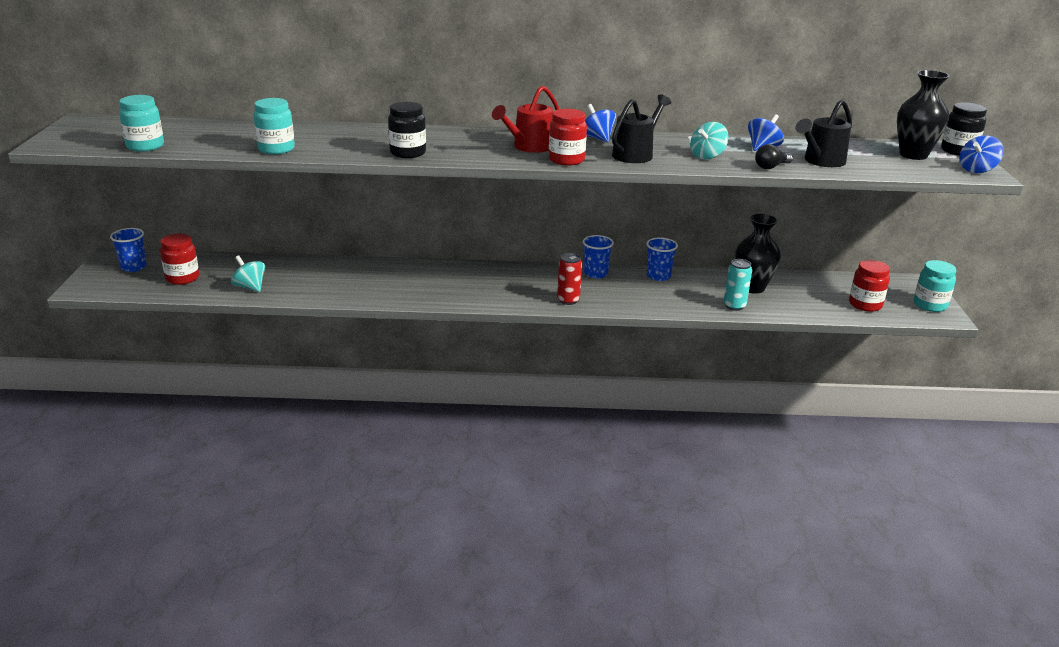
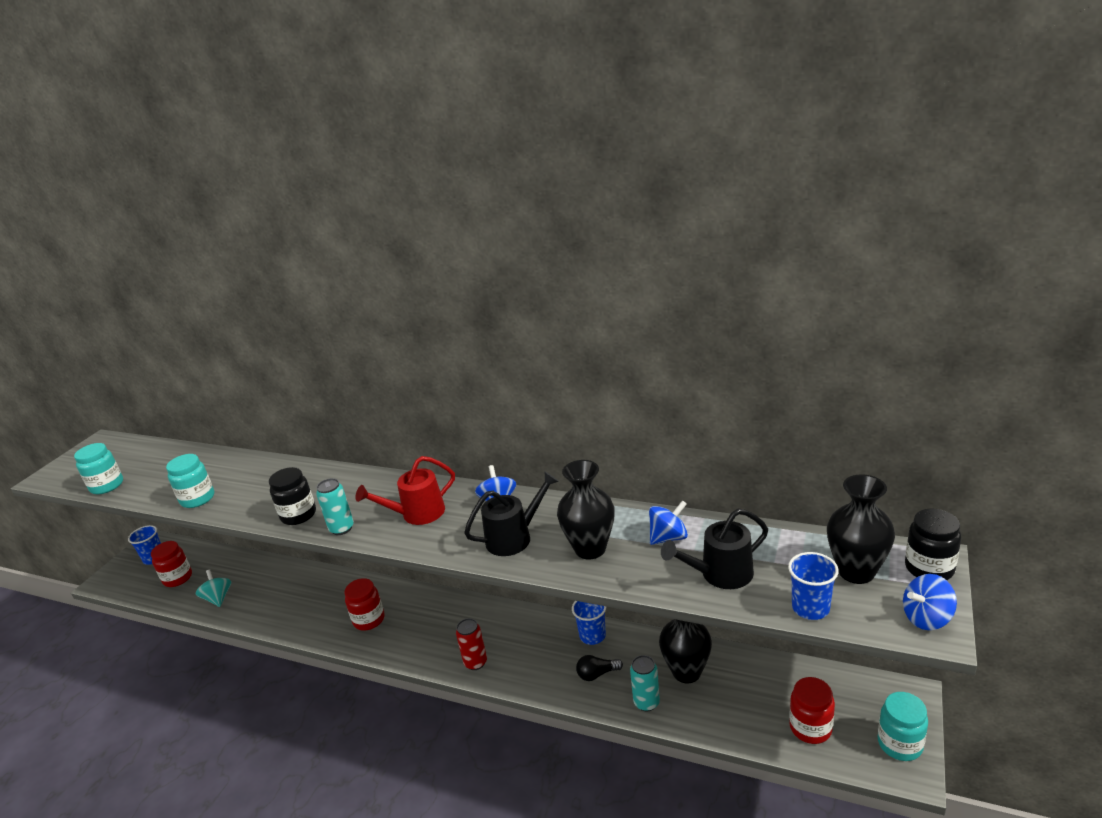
camera: 25 degrees right, 0 degrees up
red jar [549,109,587,166] -> red jar moved to [344,578,385,631]
blue cup [583,235,614,278] -> blue cup moved to [788,552,839,620]
turquoise spinning top [690,122,728,159] -> black vase [557,460,615,560]
black light bulb [755,144,793,169] -> black light bulb moved to [576,655,623,681]
none -> turquoise can [316,478,354,535]

